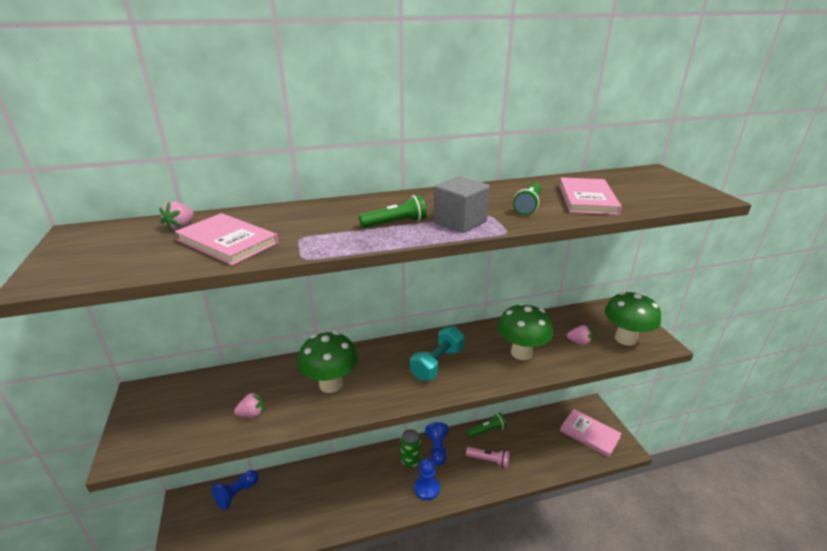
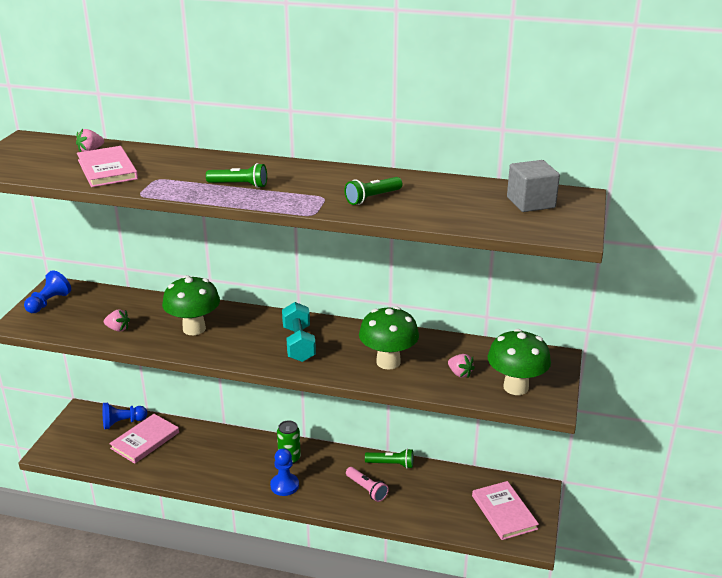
camera: 30 degrees right, 0 degrees up
turquoise dumbbell [410,326,465,381] -> turquoise dumbbell turned 75 degrees counterclockwise [282,302,316,362]
blue pawn [425,422,449,466] -> blue pawn moved to [24,270,71,313]
grey cube [434,176,490,233] -> grey cube moved to [507,160,560,212]
pink book [559,177,622,215] -> pink book moved to [109,414,179,464]

